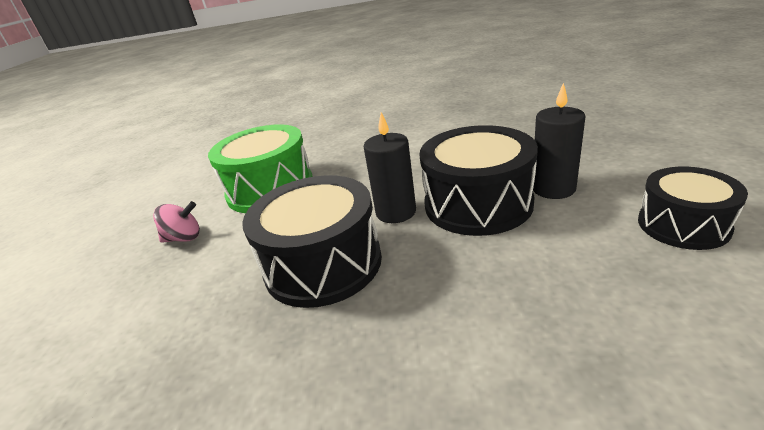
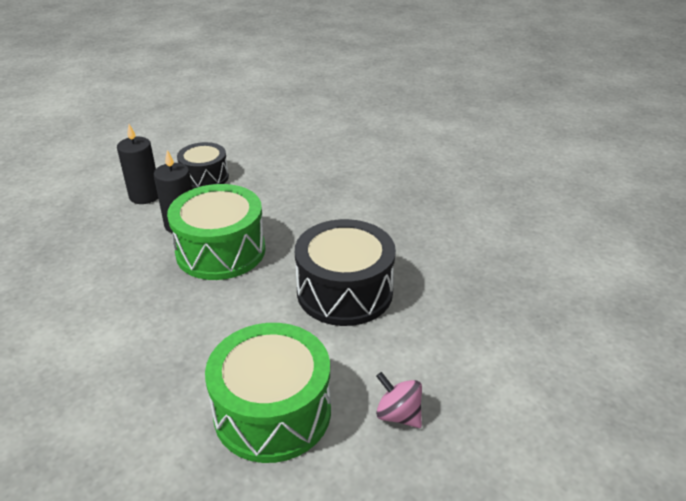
camera: 135 degrees left, 5 degrees up
black candle [364,112,416,223] -> black candle moved to [117,124,158,204]
black drum [419,125,538,236] -> green drum [167,184,266,280]

